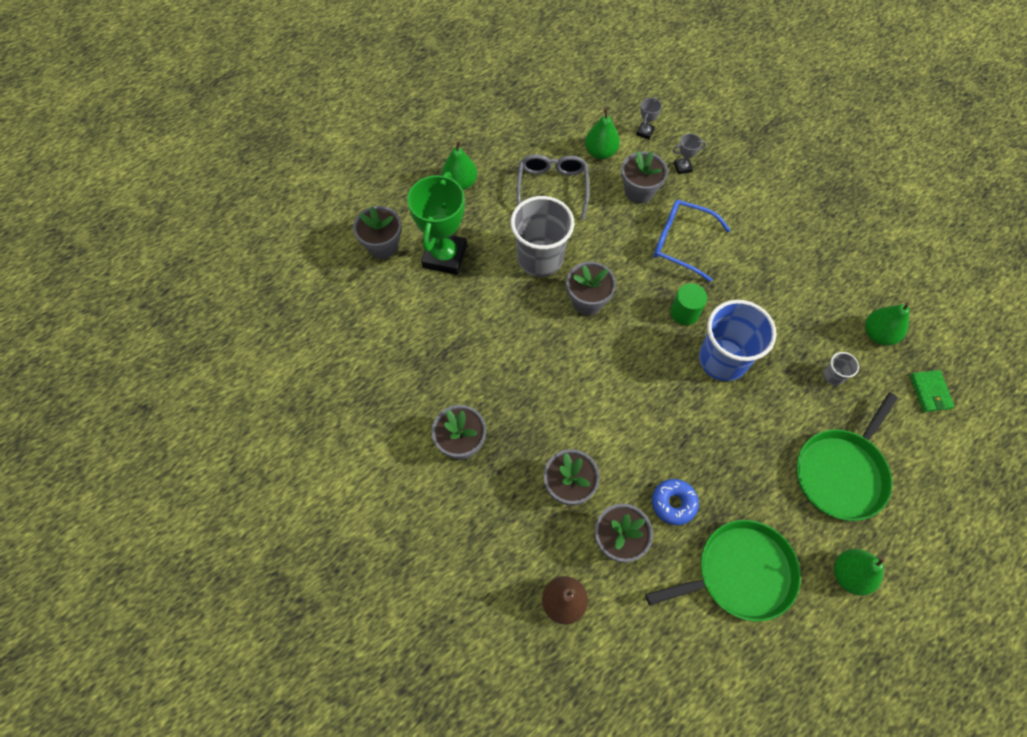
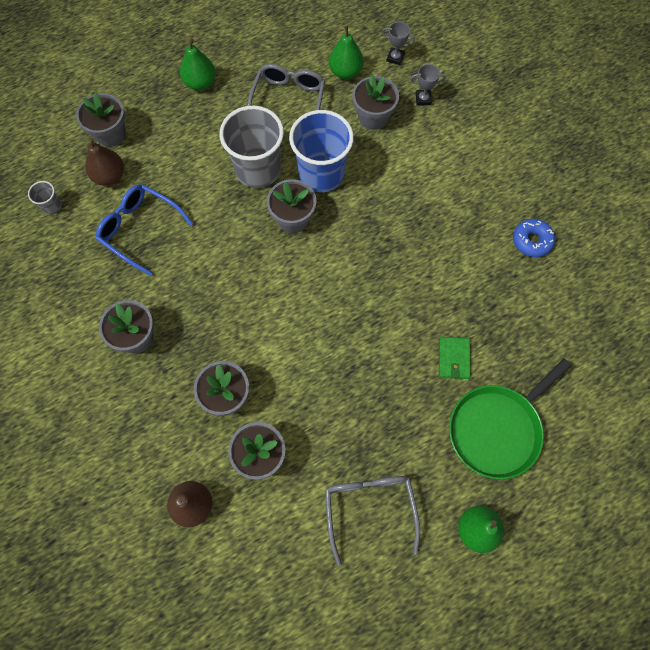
camera: 10 degrees right, 5 degrees up
green trophy [407,172,467,275] -> none
grey trophy [636,98,662,140] -> grey trophy turned 75 degrees clockwise [382,22,415,65]
green pan [645,520,801,622] -> grey glasses [325,476,420,566]
blue donut [652,479,699,525] -> blue donut moved to [513,219,555,257]
blue glasses [654,200,730,282] -> blue glasses moved to [96,184,193,276]
green cylinder [670,283,707,325] -> none
blue cup [699,300,777,381] -> blue cup moved to [289,110,354,192]
grey cup [823,352,859,386] -> grey cup moved to [28,181,62,214]
green pear [865,302,910,346] -> none
green wallet [910,370,955,412] -> green wallet moved to [439,337,470,379]
none -> brown pear [85,138,124,186]

